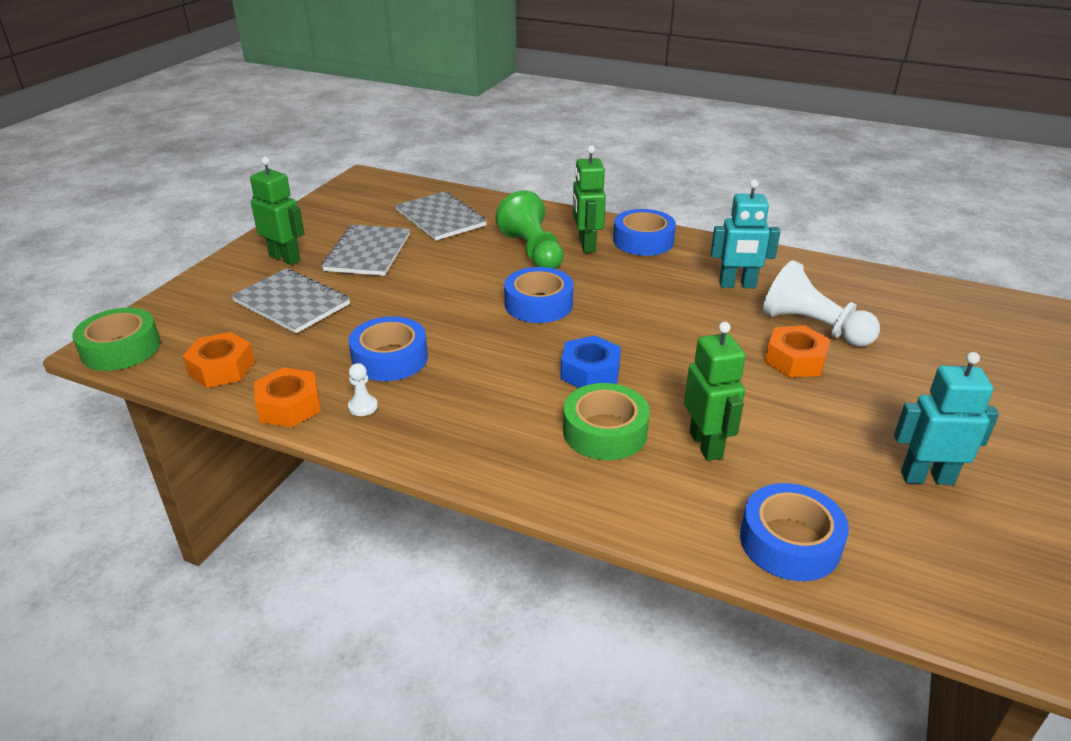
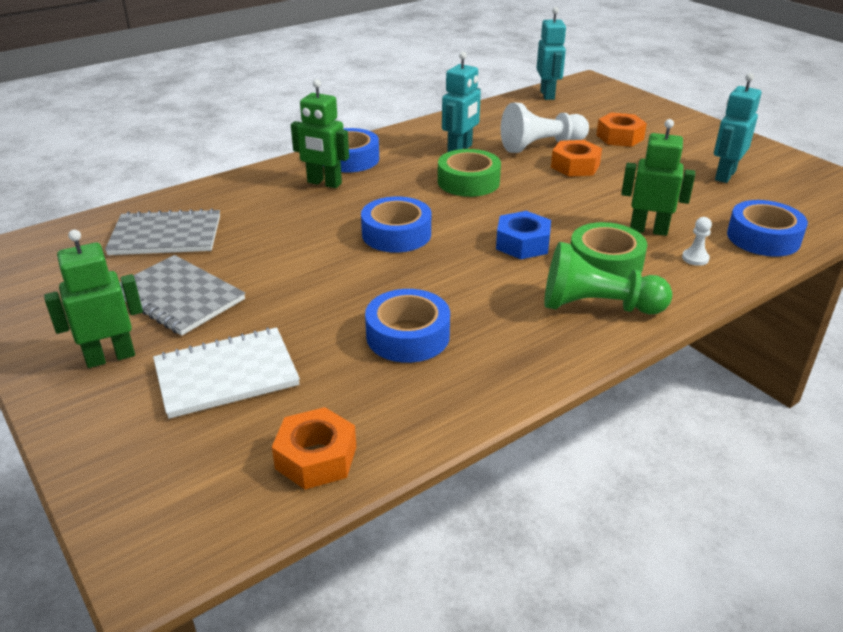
camera: 60 degrees left, 0 degrees up
green tape [72,308,161,371] -> green tape moved to [438,149,501,197]
grey notebook [231,269,350,333] -> white notebook [153,327,300,419]
orange nut [254,367,321,427] -> orange nut moved to [596,112,647,147]
white pawn [348,363,378,416] -> white pawn moved to [682,217,712,266]
green pawn [495,190,564,269] -> green pawn moved to [544,242,672,314]
none -> turquoise robot [537,7,566,100]

